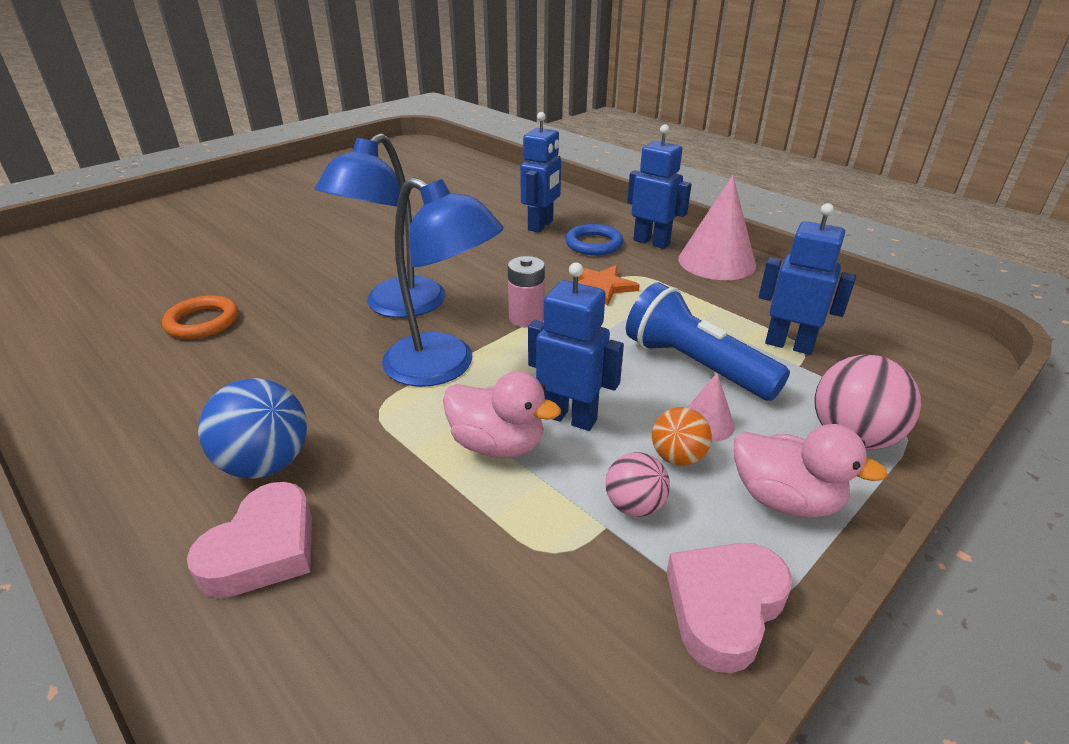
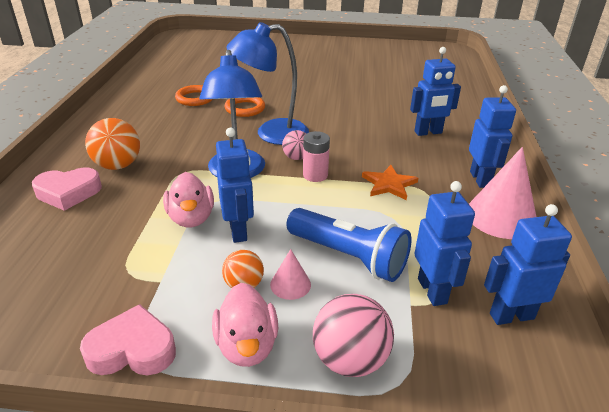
camera: 50 degrees right, 0 degrees up
blue ball [198,378,307,478] -> orange ball [85,118,140,170]
blue ring [565,224,623,255] -> none
pink ball [605,452,670,517] -> pink ball moved to [282,130,306,160]
blue flashlight [626,282,790,401] -> blue flashlight turned 120 degrees clockwise [286,208,411,282]
none -> orange ring [225,97,265,117]
none -> blue robot [484,204,572,325]

